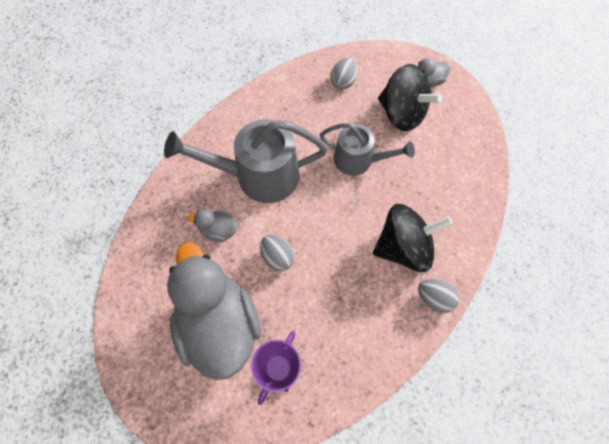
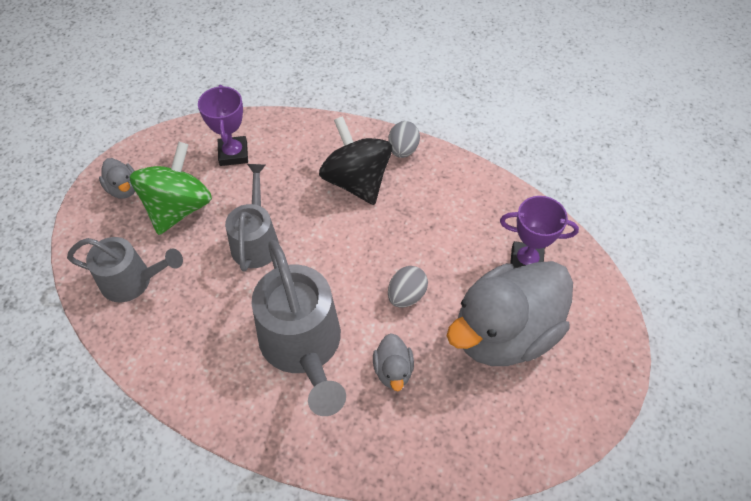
camera: 105 degrees left, 10 degrees down
grey egg [331,57,357,90] -> grey watering can [67,237,183,302]
black spinning top [378,64,443,131] -> green spinning top [130,142,212,235]
none -> purple trophy [198,85,248,166]

